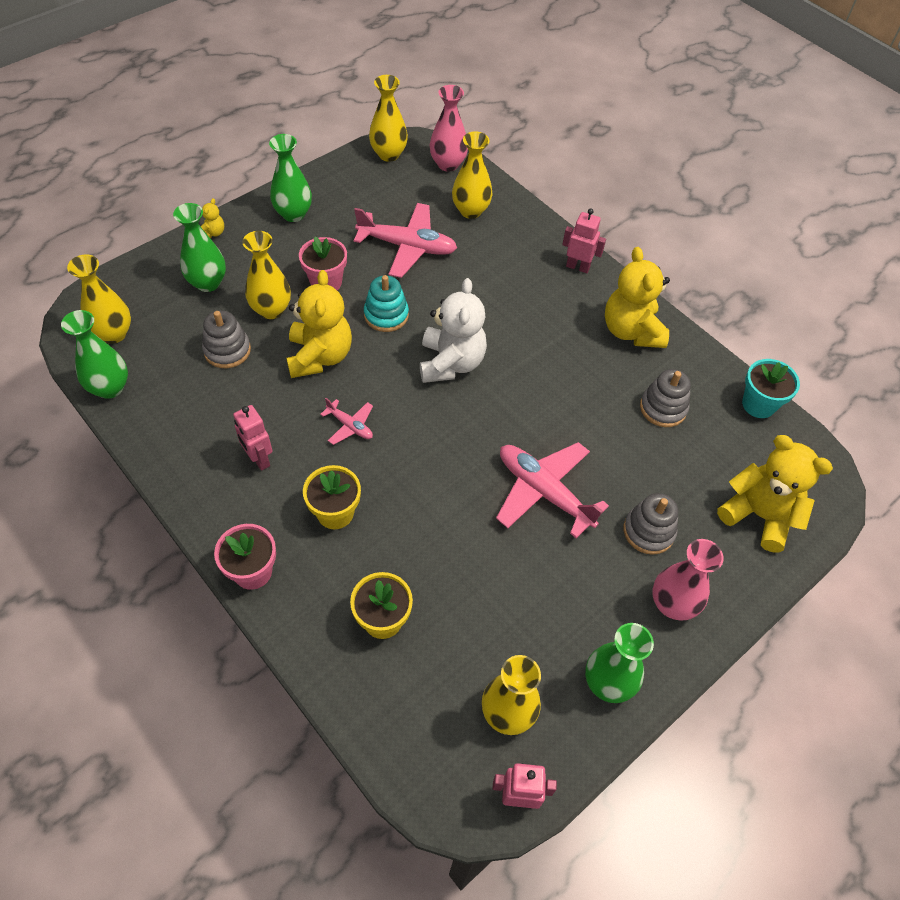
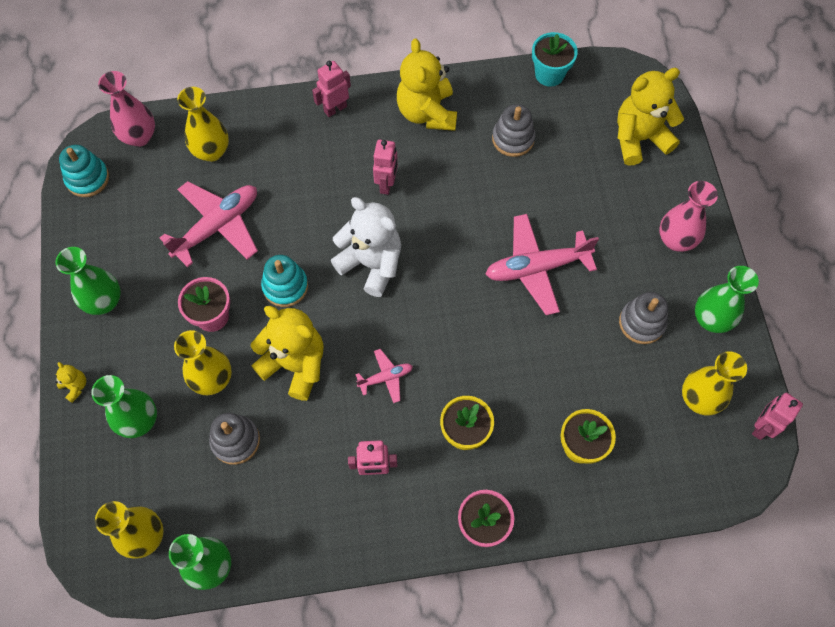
camera: 55 degrees left, 10 degrees up
yellow vase [369,75,408,162] -> turquoise stacking toy [59,145,109,197]
yellow teddy bear [605,247,670,348] -> yellow teddy bear turned 60 degrees clockwise [397,38,457,131]
grey stacking toy [624,493,678,555] -> grey stacking toy moved to [619,292,668,344]
none -> pink robot [373,140,398,195]

